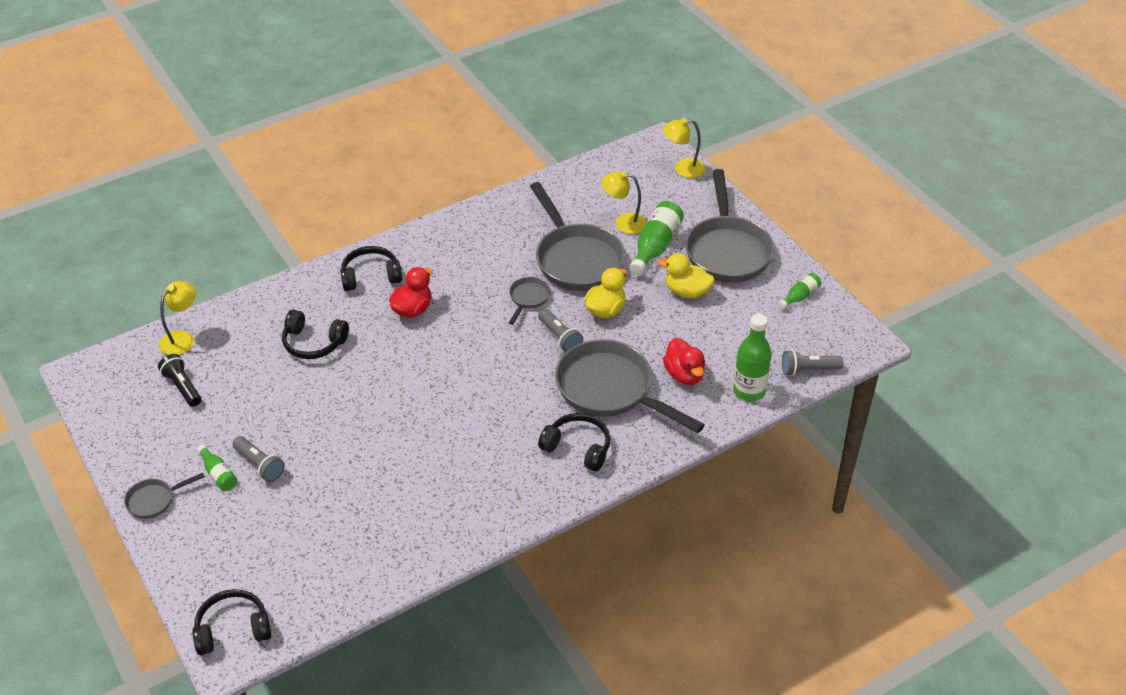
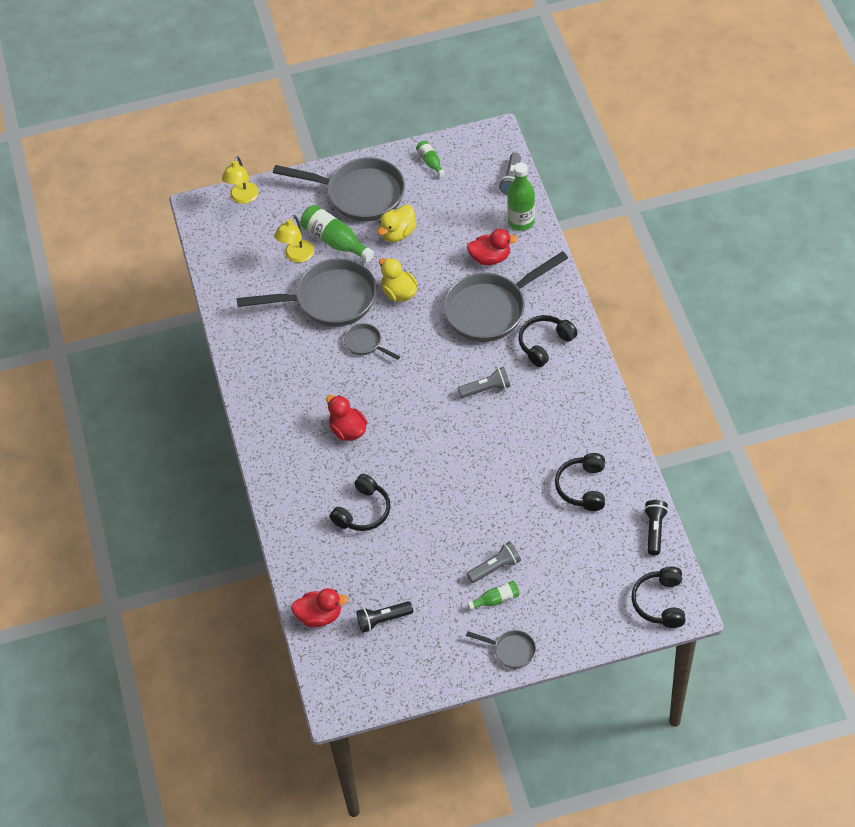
camera: 70 degrees left, 10 degrees up
grey pan [124,473,205,519] -> grey pan turned 60 degrees counterclockwise [466,630,536,669]
yellow lamp [159,281,196,355] -> red duck [291,588,349,628]
black headphones [340,246,402,291] -> black headphones moved to [555,453,605,511]
grey flashlight [538,309,583,352] -> grey flashlight moved to [458,367,510,398]
none -> black flashlight [644,500,668,555]

